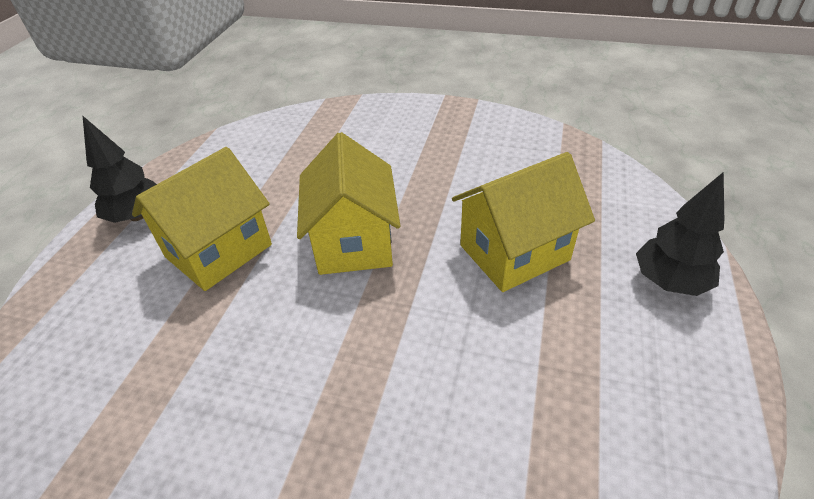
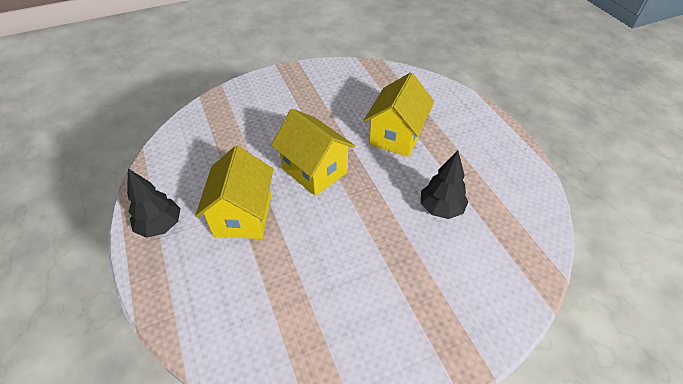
camera: 40 degrees left, 5 degrees up
black tree [636,172,724,296] -> black tree moved to [421,151,468,219]

